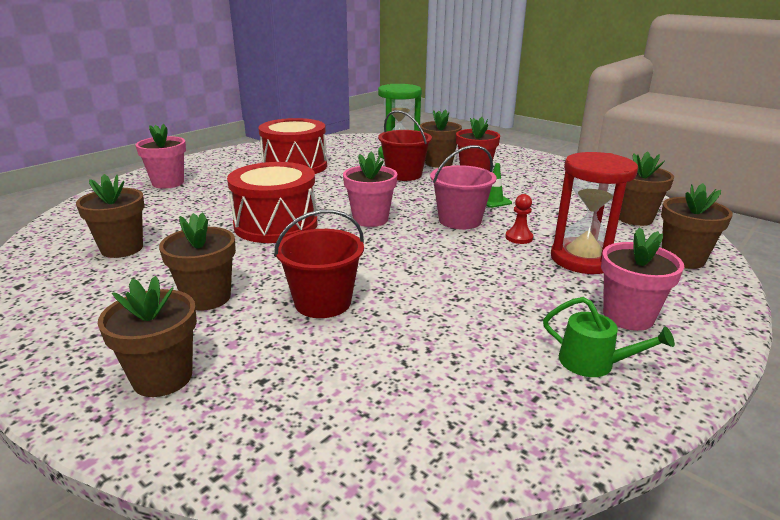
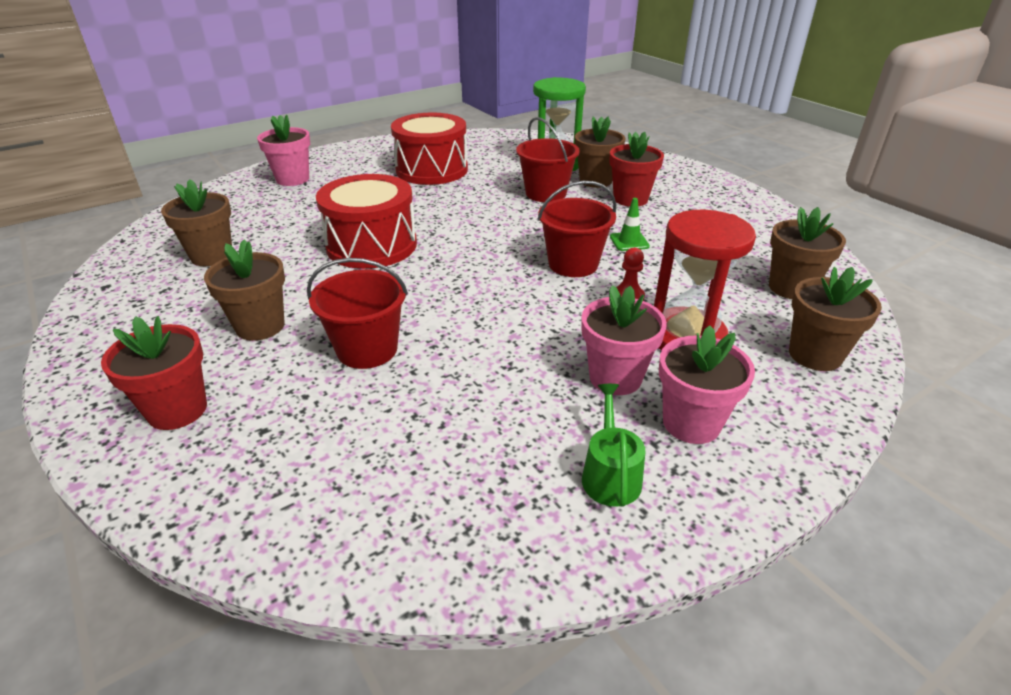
camera: 15 degrees right, 10 degrees up
brown flower pot [98,276,197,397] -> red flower pot [101,316,207,430]
pink flower pot [343,152,397,227] -> pink flower pot moved to [581,285,667,395]
pink bucket [430,145,497,230] -> red bucket [538,181,616,277]
green watering can [543,297,675,377] -> green watering can turned 135 degrees counterclockwise [582,384,645,507]

